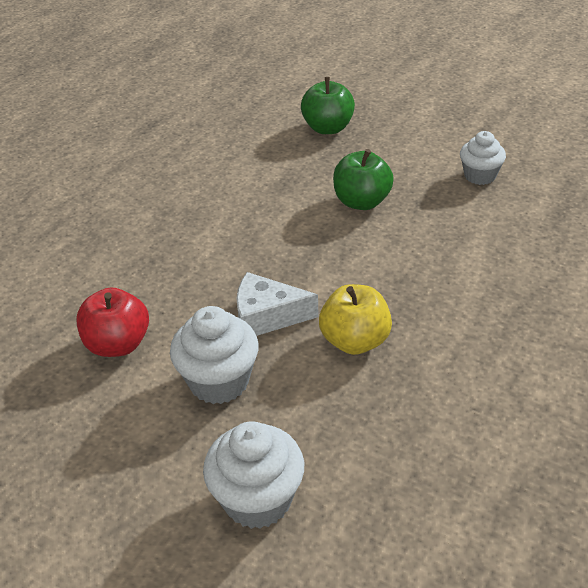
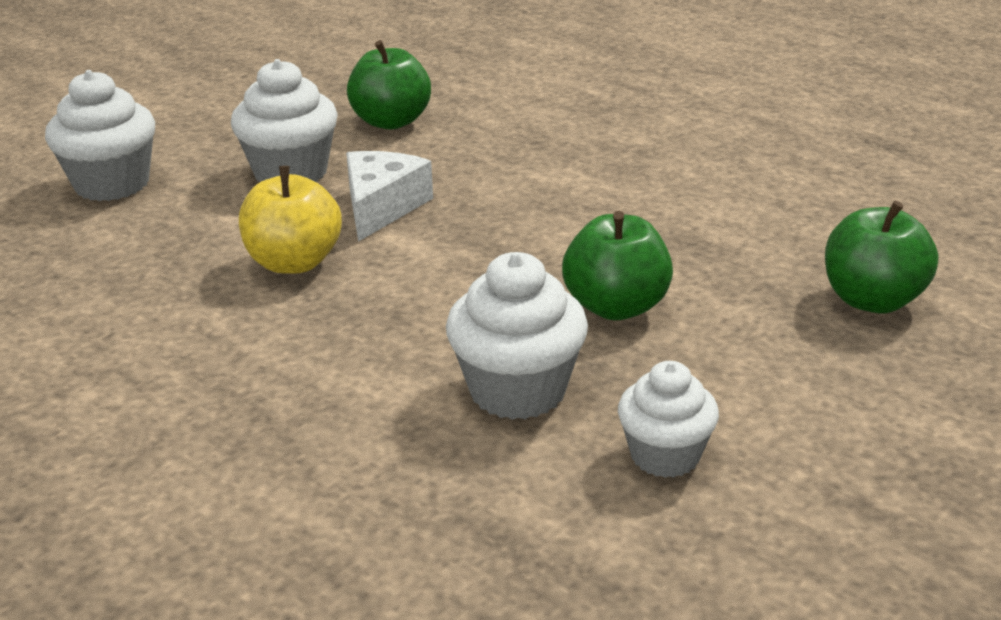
camera: 100 degrees right, 10 degrees down
red apple [76,288,149,357] -> green apple [347,40,431,130]
none -> white cupcake [446,252,588,420]

